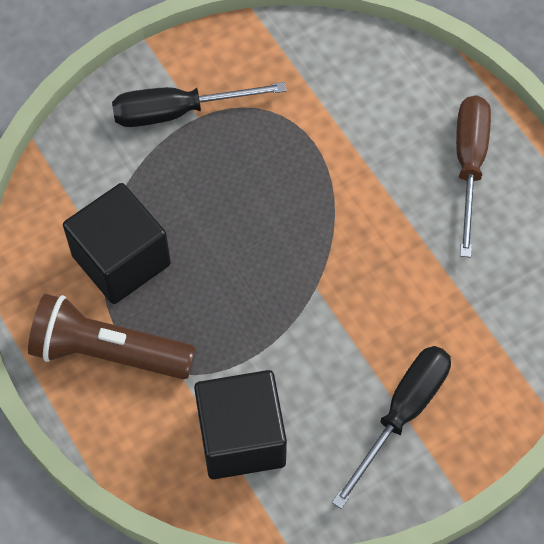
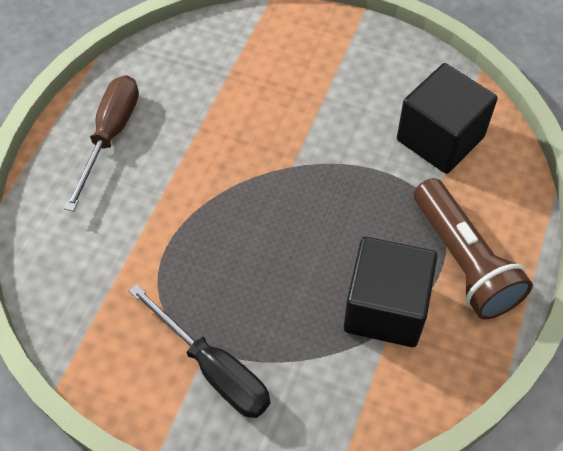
camera: 125 degrees left, 5 degrees down
black screwdriver [332,346,451,509] -> none
brown screwdriver [456,95,491,258] -> brown screwdriver turned 135 degrees clockwise [64,75,139,211]

